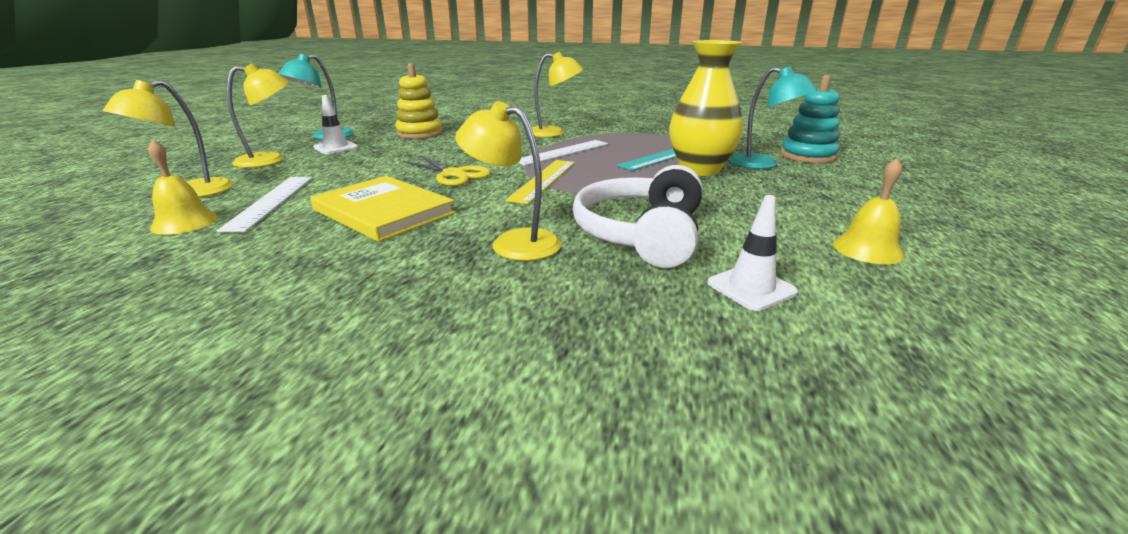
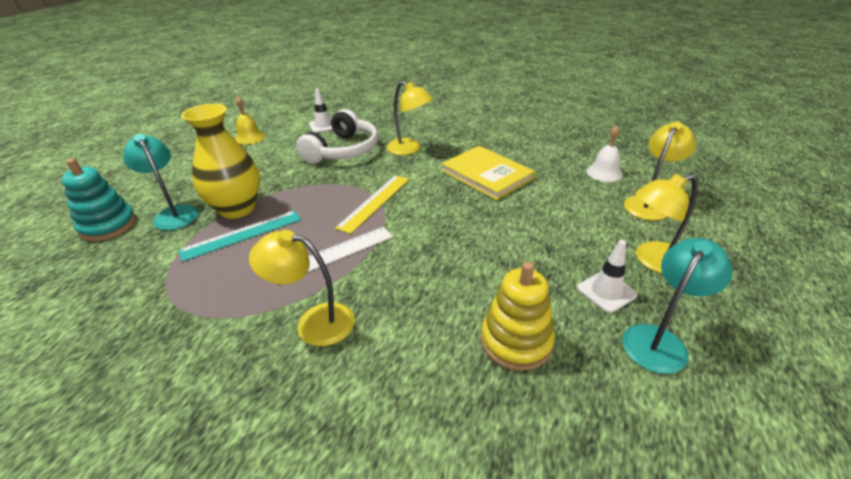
camera: 170 degrees left, 10 degrees up
yellow bell [148,139,218,235] -> white bell [587,125,623,182]
white ruler [217,177,313,232] -> none
yellow scissors [404,156,491,186] -> none

